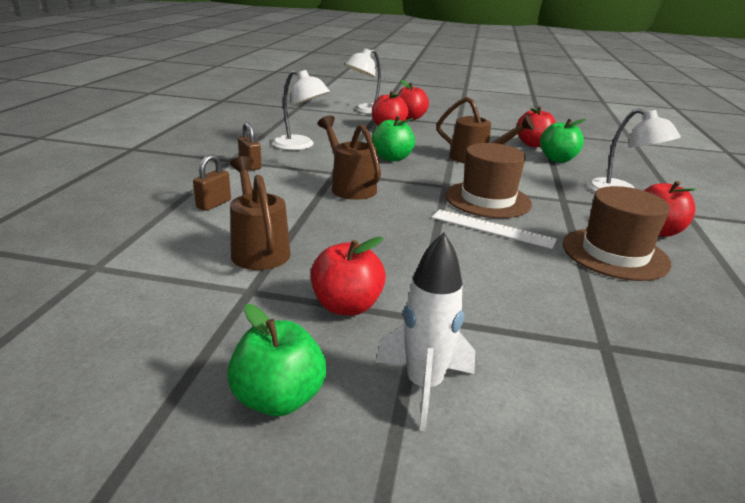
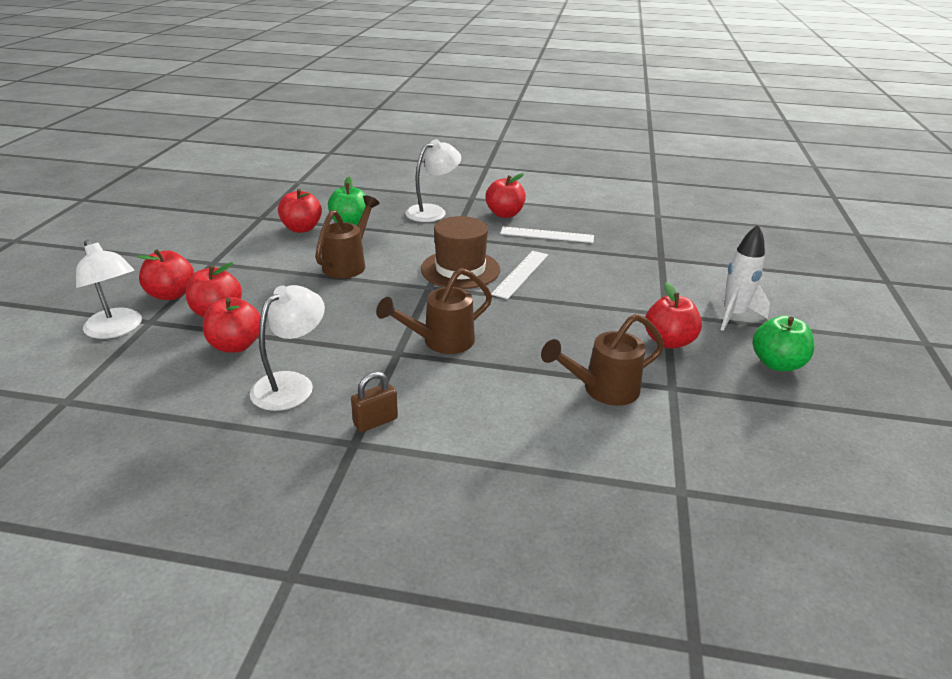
camera: 90 degrees left, 5 degrees up
brown padlock [193,154,231,211] -> none
green apple [372,116,415,161] -> none
brown hat [563,186,671,281] -> white ruler [500,227,594,243]
none -> red apple [203,297,261,353]

